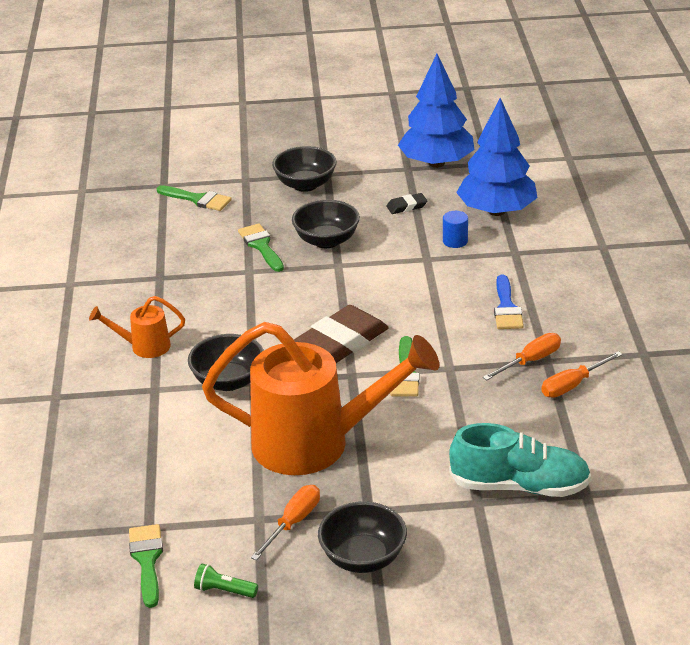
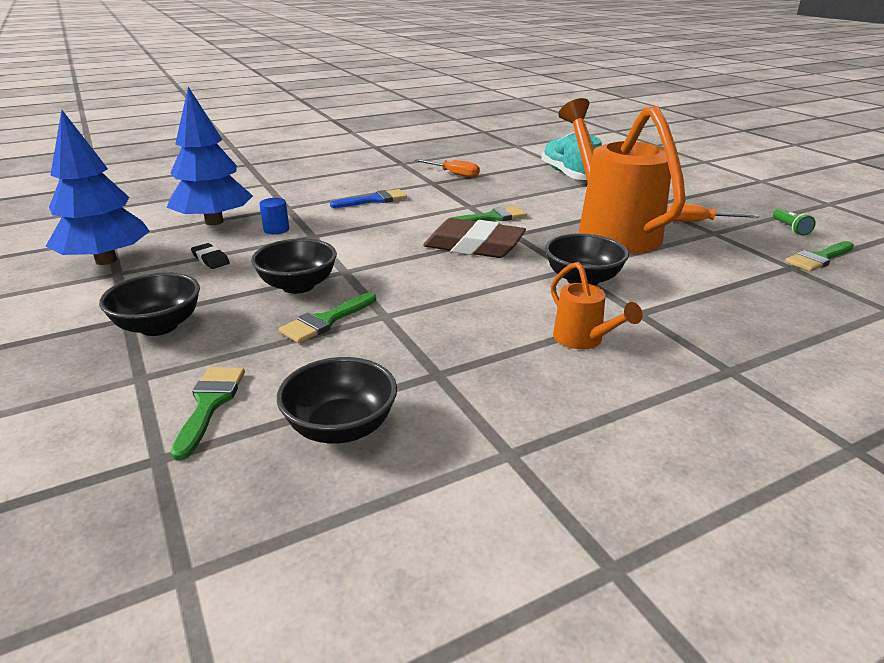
camera: 115 degrees left, 5 degrees down
black bowl [318,501,407,573] -> black bowl moved to [277,357,397,444]
orange screwdriver [483,333,561,380] -> none

